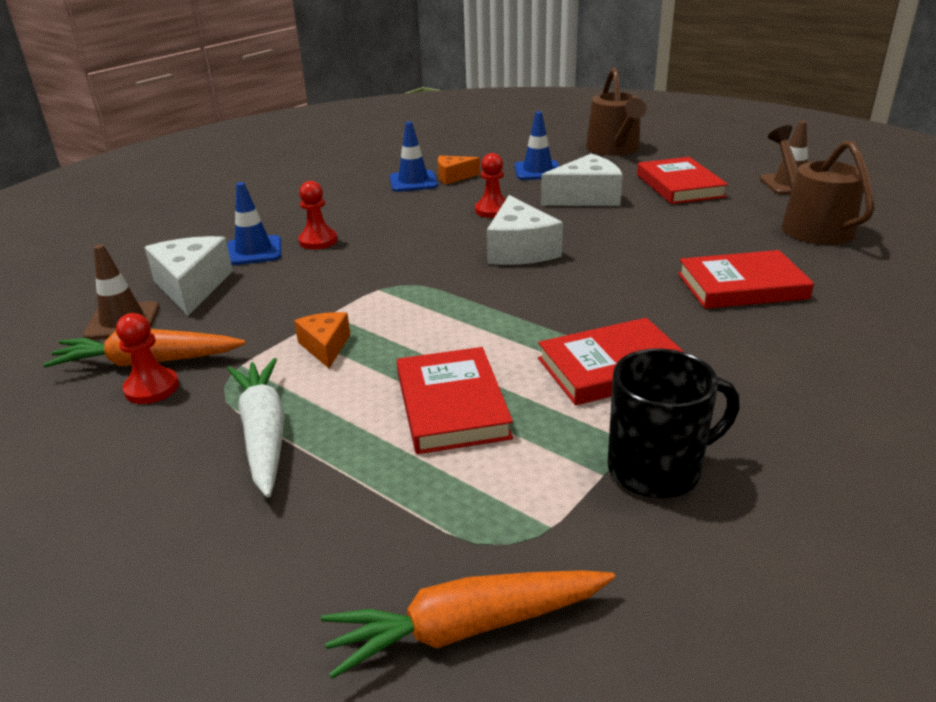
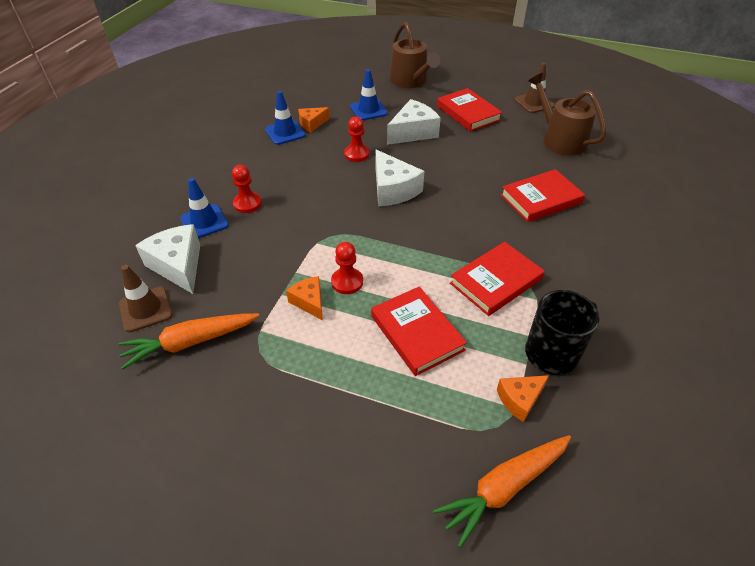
camera: 20 degrees left, 15 degrees up
red pawn [116,313,179,404] -> red pawn moved to [331,242,363,294]
white carrot [227,358,285,498] -> none
none -> orange cheese [497,375,549,422]

